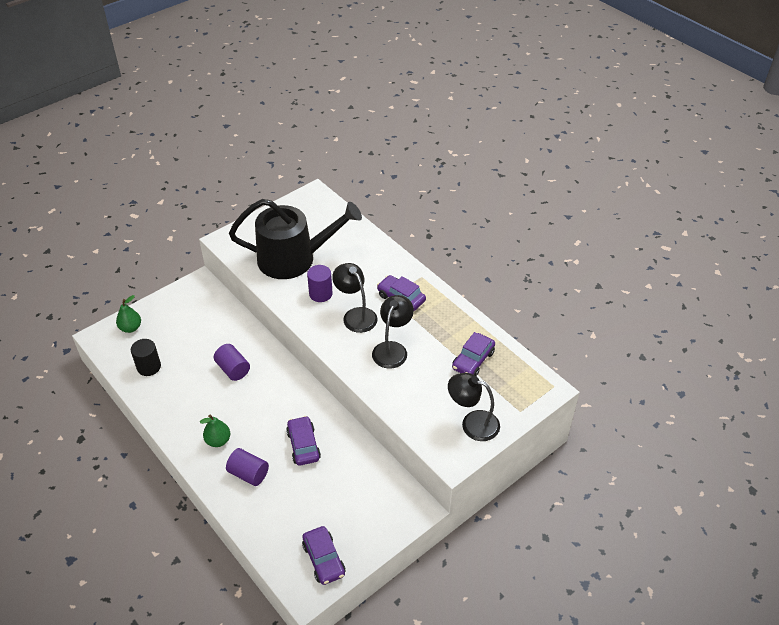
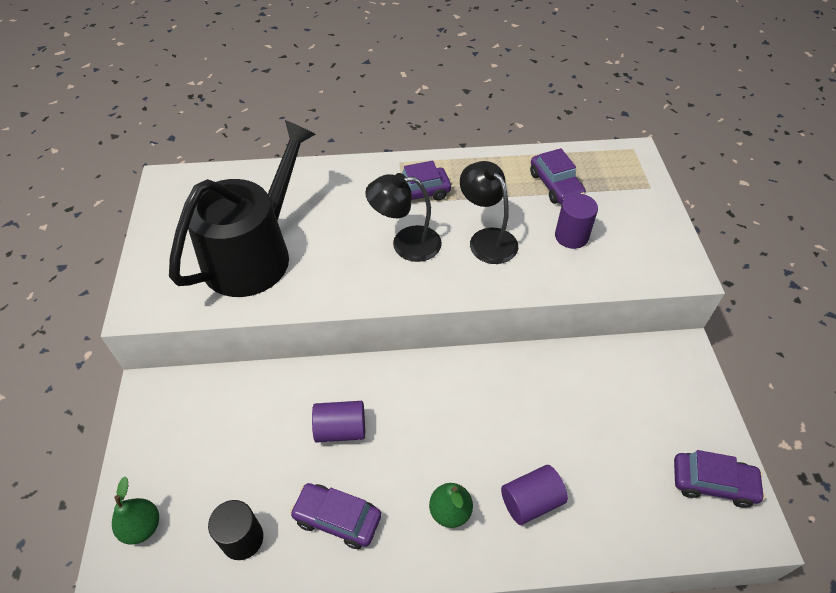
camera: 55 degrees left, 5 degrees up
purple car [286,416,321,466] -> purple car moved to [290,483,381,549]
purple cylinder [307,265,333,302] -> purple cylinder moved to [555,194,598,249]
black lamp [448,373,500,441] -> none

